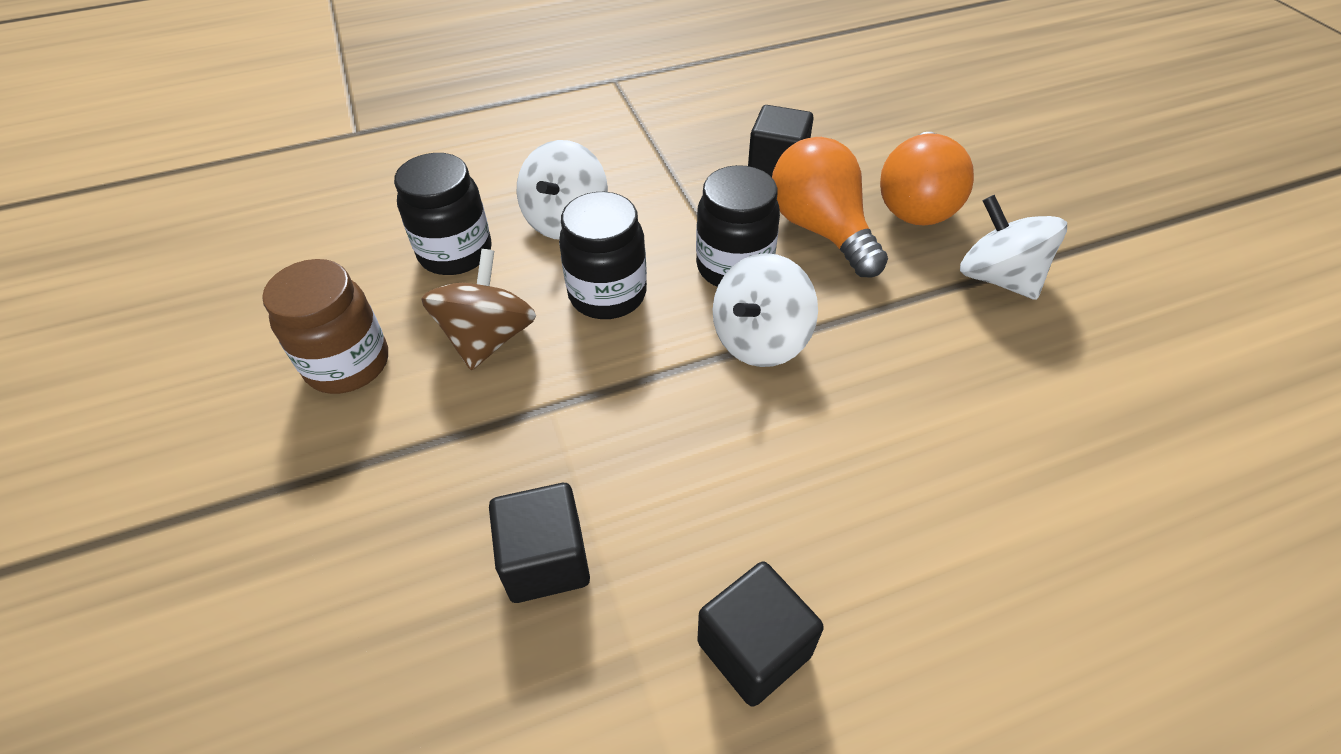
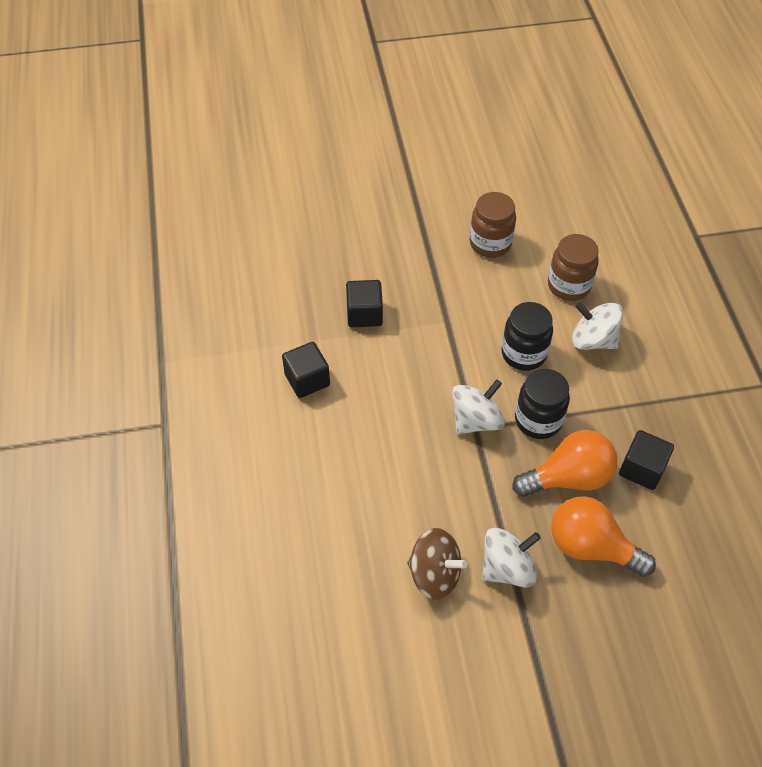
camera: 100 degrees right, 5 degrees up
black jar [394,153,492,275] -> brown jar [548,234,599,301]
brown spinning top [421,249,536,370] -> brown spinning top moved to [407,528,468,600]
white spinning top [713,253,818,367] -> white spinning top turned 90 degrees clockwise [452,379,505,434]

